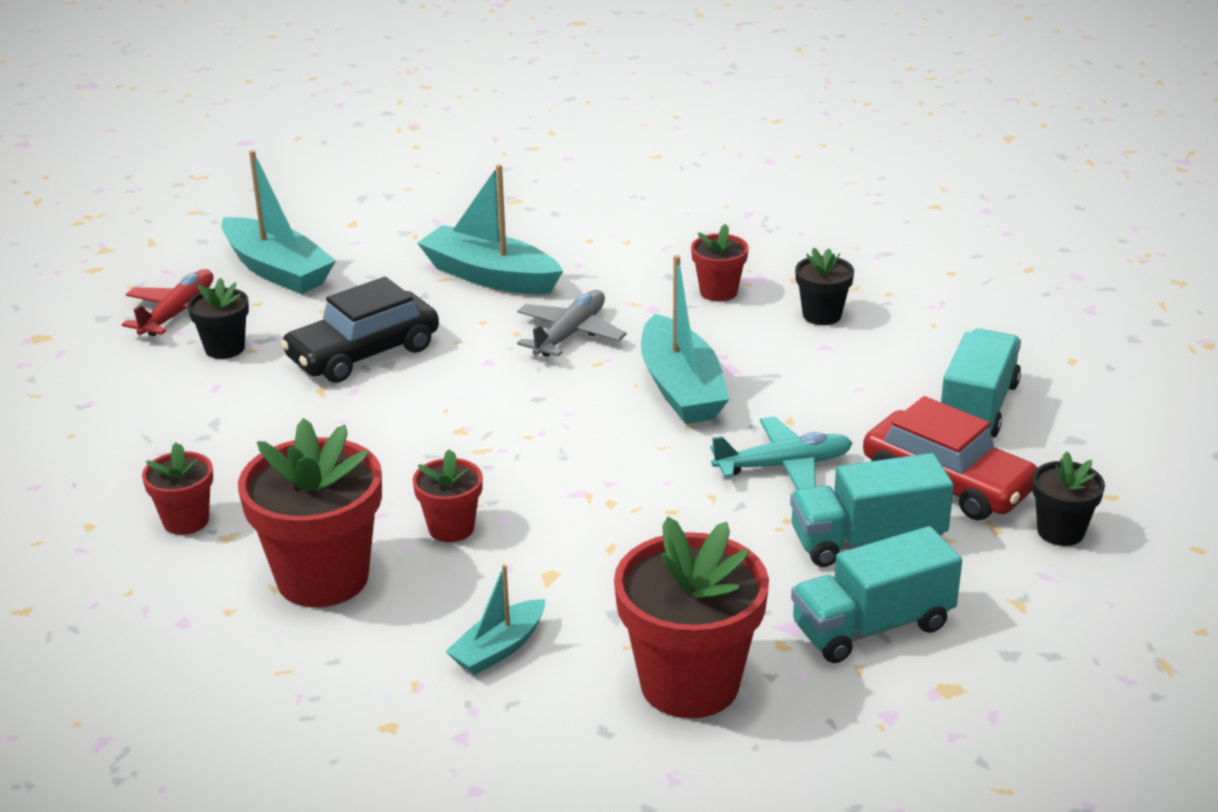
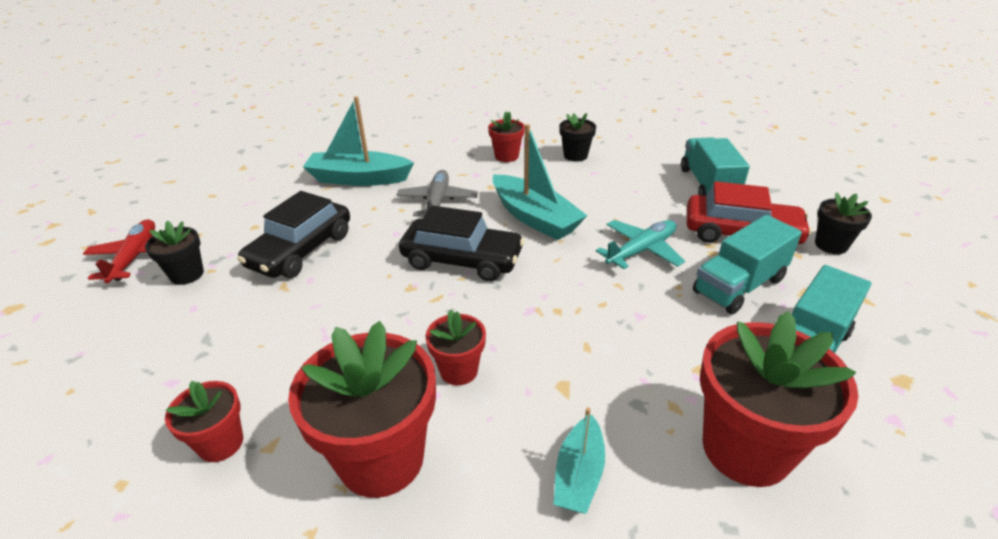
camera: 25 degrees left, 5 degrees up
turquoise boat [221,150,336,294] -> none
none -> black car [399,205,525,281]

